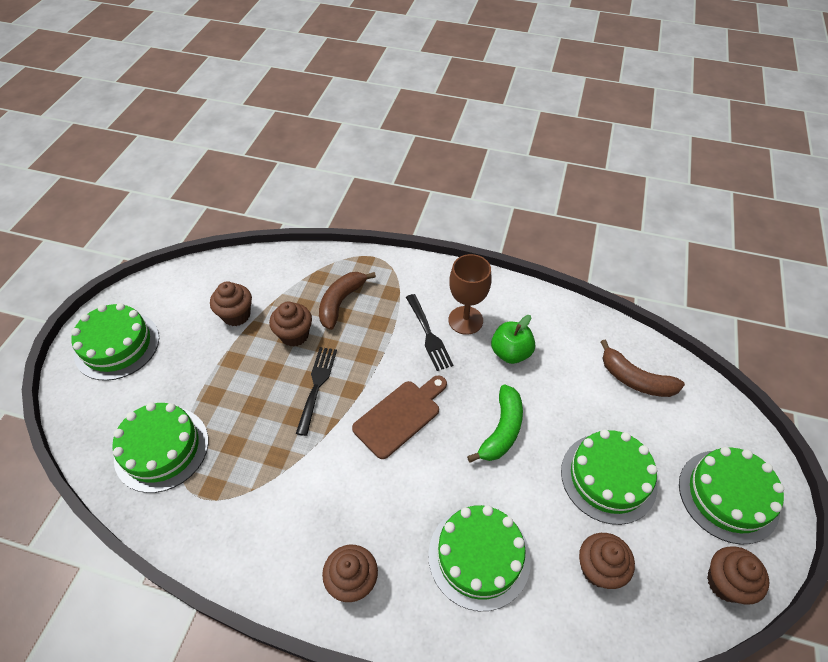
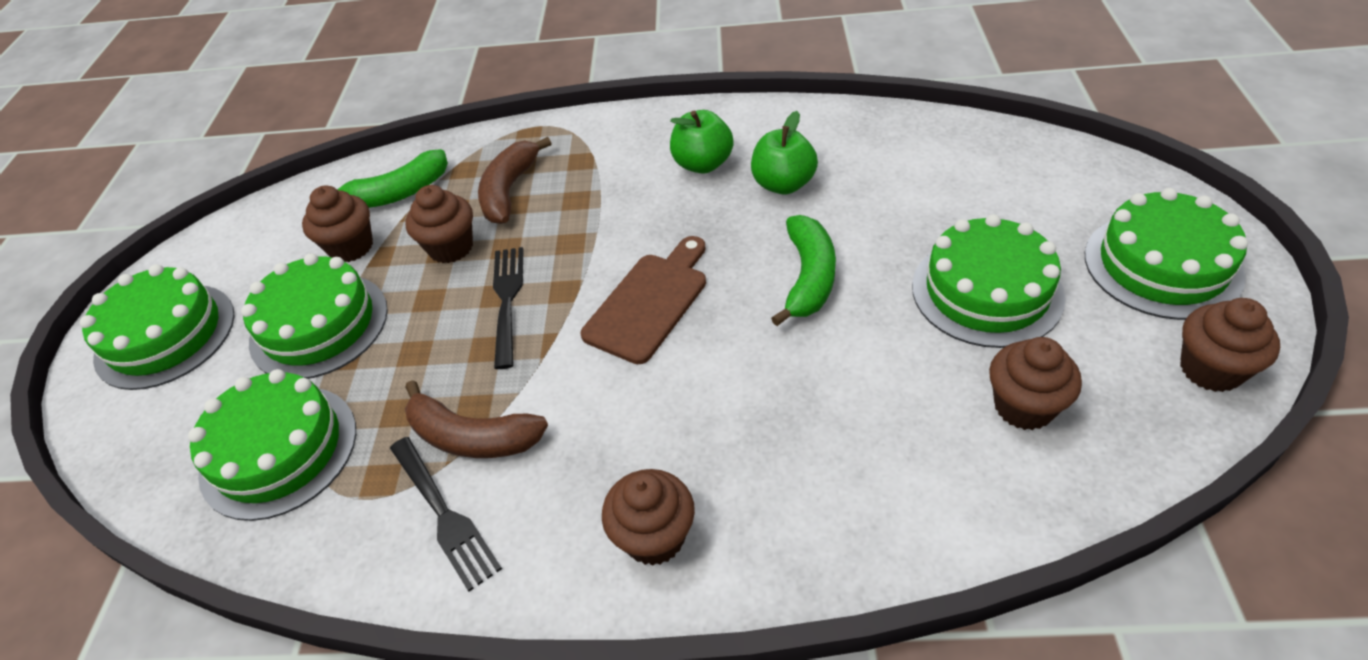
camera: 10 degrees left, 5 degrees down
black fork [406,294,454,371] -> black fork moved to [390,437,502,592]
green cake [428,505,531,611] -> green cake moved to [241,253,388,379]
brown goblet [449,254,492,335] -> green apple [670,110,734,174]
brown banana [601,339,685,397] -> brown banana moved to [405,380,548,458]
none -> green banana [337,149,448,208]

